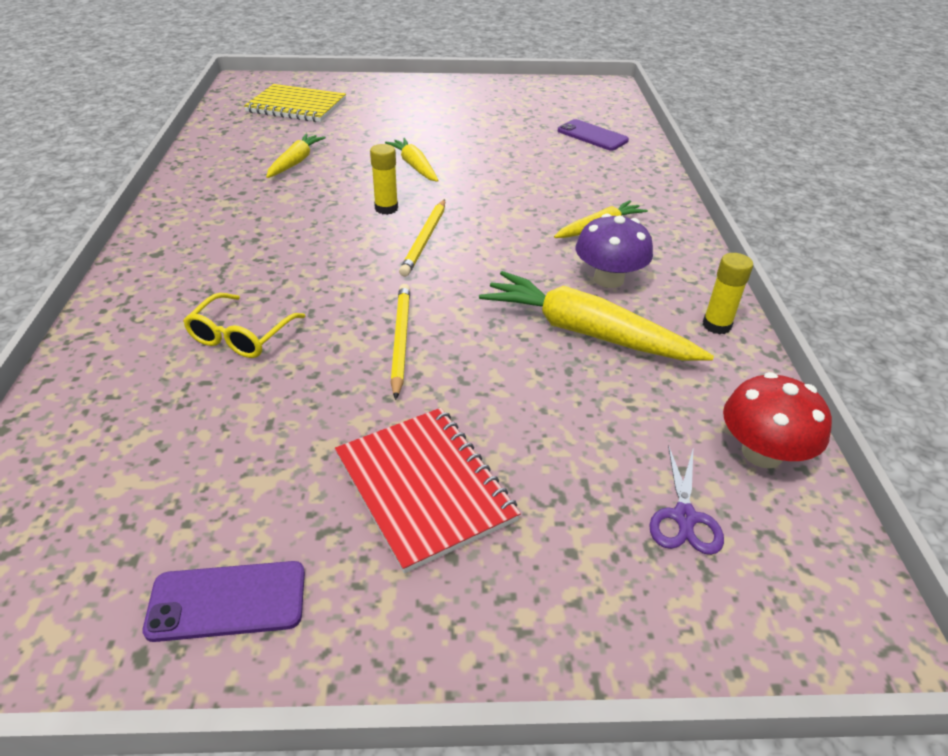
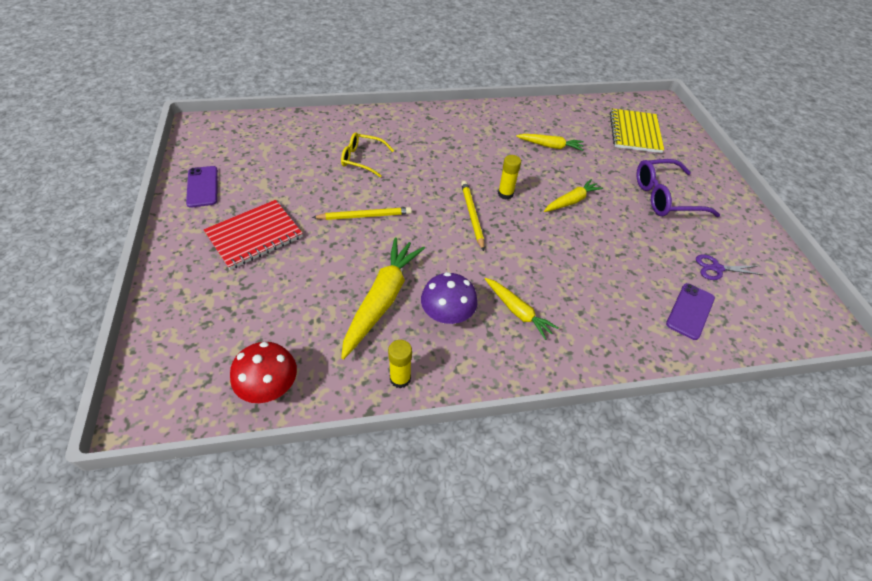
camera: 80 degrees right, 10 degrees up
yellow pencil [399,199,445,277] -> yellow pencil turned 75 degrees clockwise [461,181,484,251]
purple scissors [649,445,724,555] -> purple scissors moved to [696,254,763,280]
none -> purple glasses [636,159,720,217]

